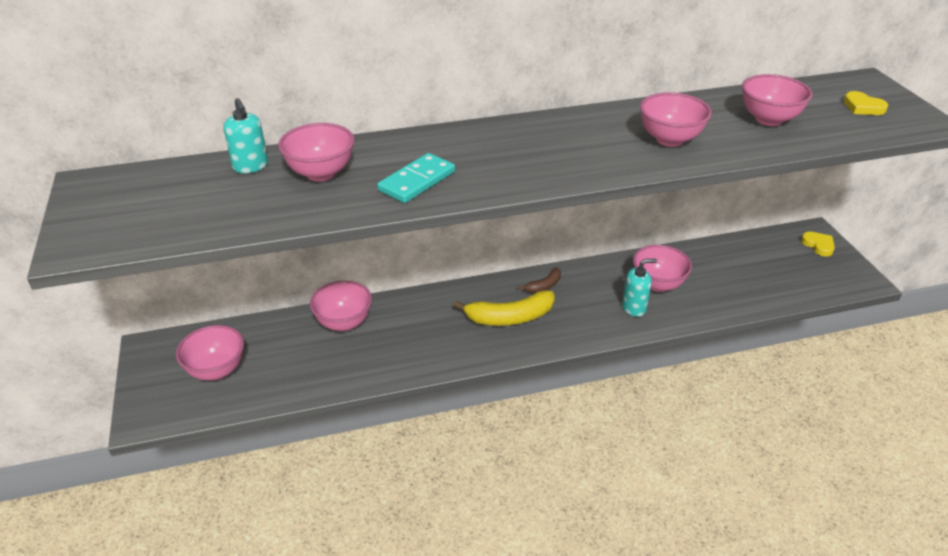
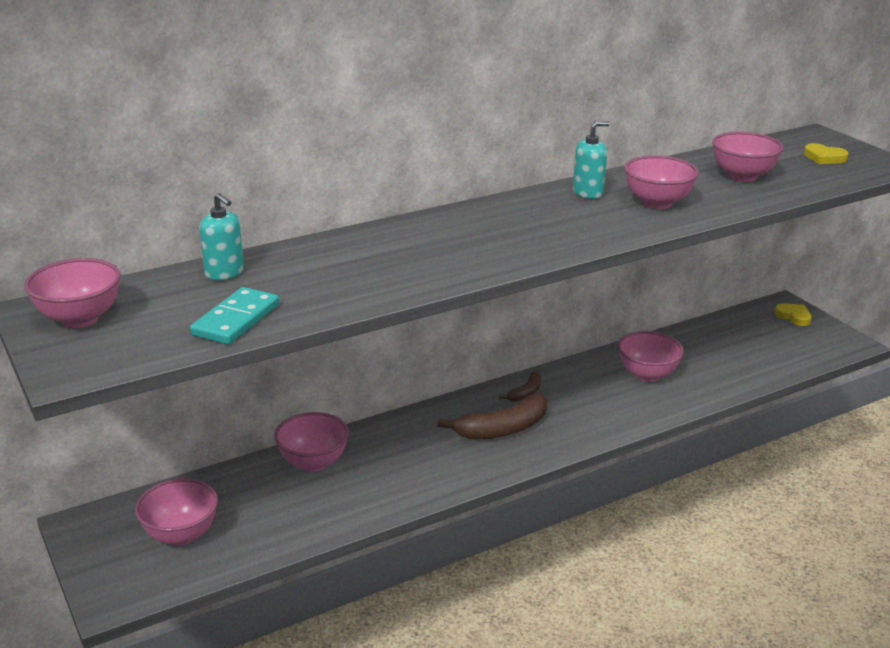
camera: 15 degrees left, 10 degrees down
pink bowl [278,123,355,182] -> pink bowl moved to [24,258,121,328]
turquoise domino [377,153,455,203] -> turquoise domino moved to [190,287,279,345]
yellow banana [454,290,555,326] -> brown banana [438,394,547,440]
turquoise soap dispenser [622,259,657,317] -> turquoise soap dispenser moved to [573,121,609,199]

